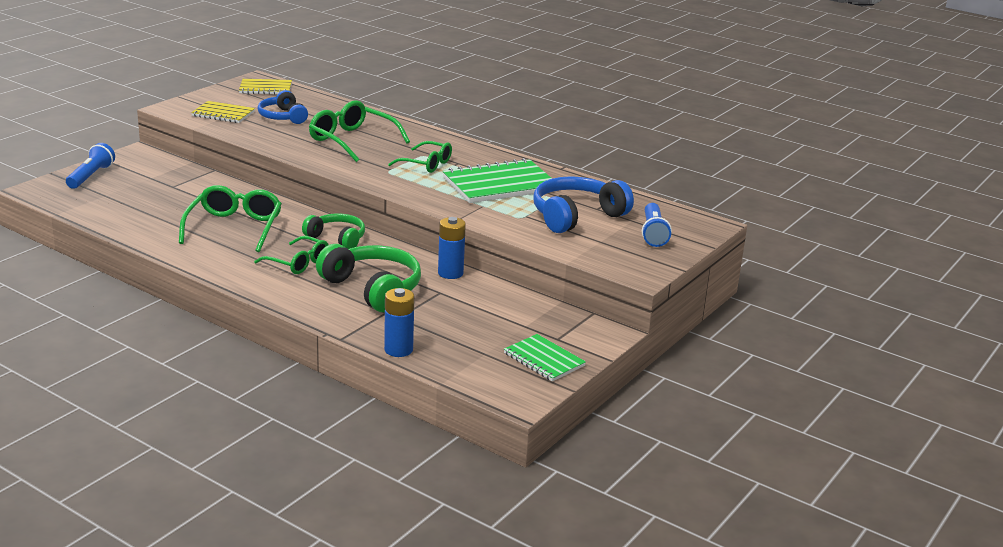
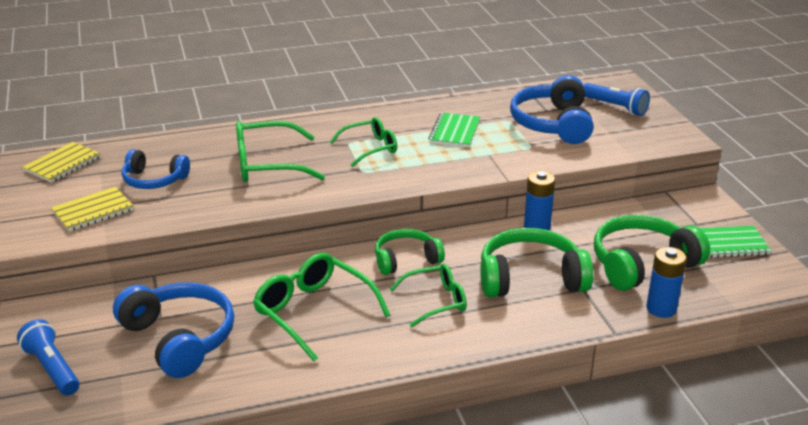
camera: 50 degrees left, 5 degrees up
green notebook [443,158,552,203] -> green notebook [428,112,480,147], size x0.59
none -> blue headphones [113,282,234,378]
none -> green headphones [594,215,710,291]

